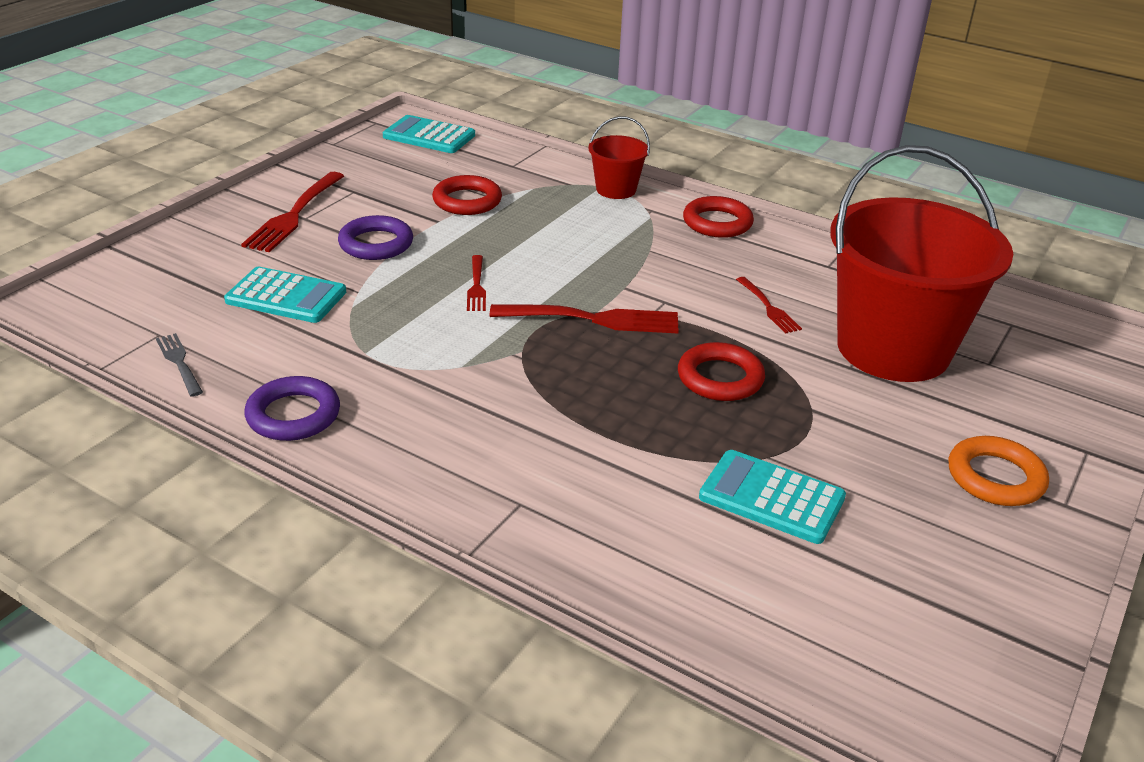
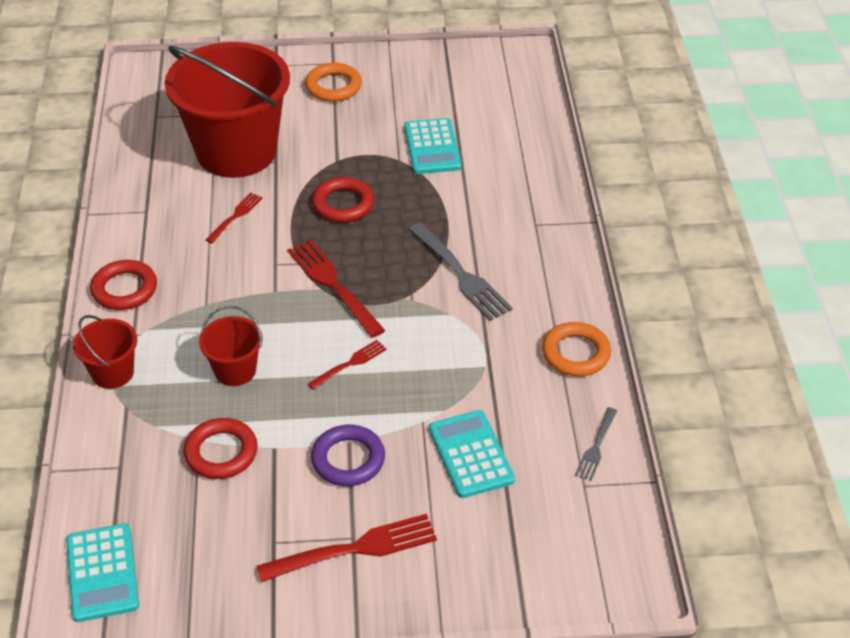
camera: 125 degrees left, 10 degrees up
purple ring [244,376,340,441] -> orange ring [542,322,611,376]
none -> red bucket [199,306,262,386]
none -> grey fork [409,223,513,321]

